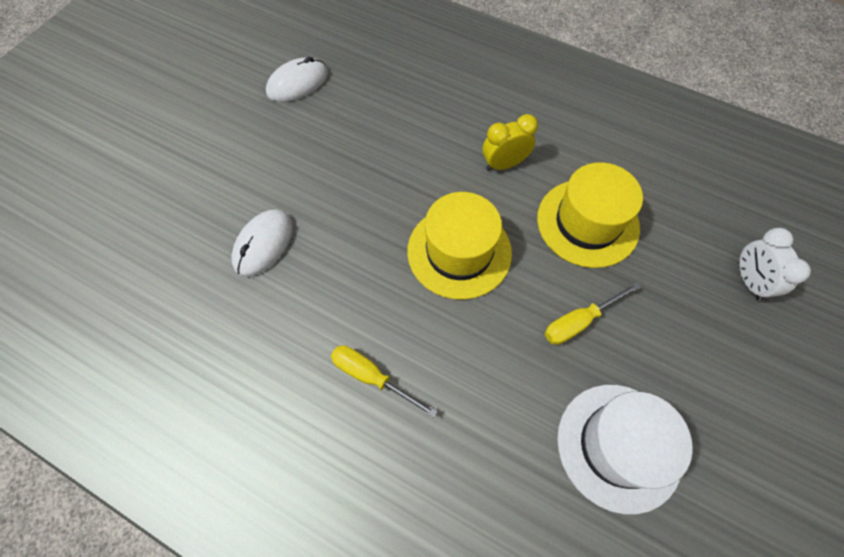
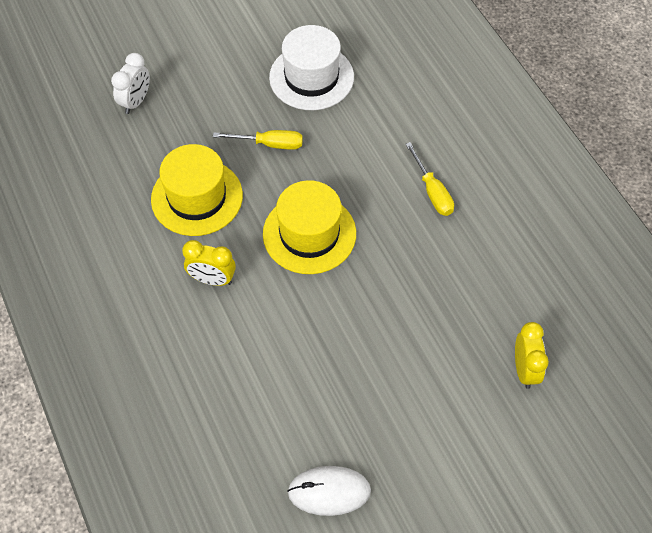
camera: 145 degrees left, 5 degrees down
white mouse [231,209,293,277] -> none
none -> yellow clock [515,322,549,389]

